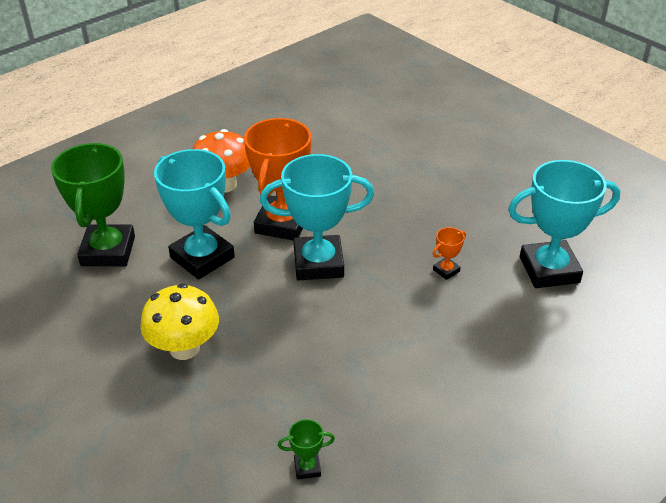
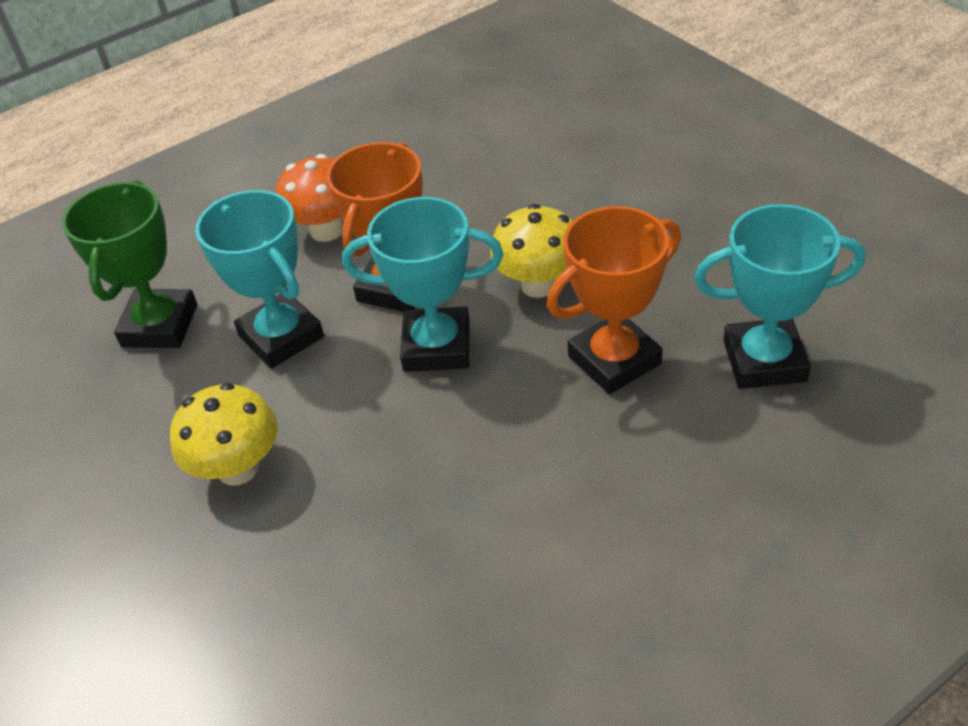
camera: 10 degrees right, 5 degrees up
green trophy [278,419,335,480] -> none
orange trophy [433,227,466,280] -> orange trophy [547,206,681,394], size x2.44
none -> yellow mushroom [490,204,573,298]

